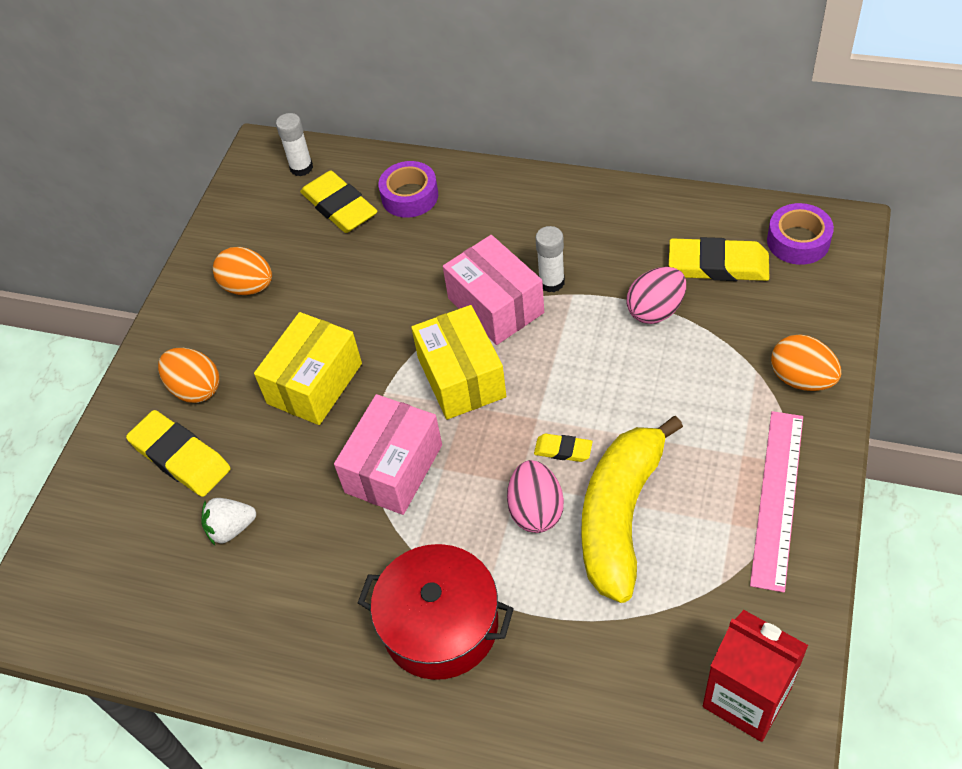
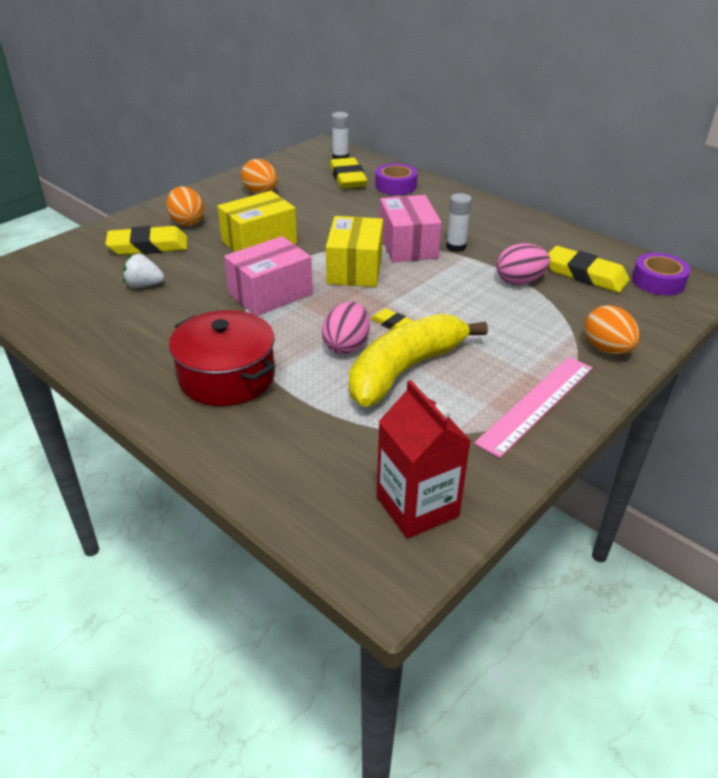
camera: 20 degrees right, 15 degrees down
yellow eraser [126,410,231,497] -> yellow eraser turned 75 degrees counterclockwise [105,226,187,255]

